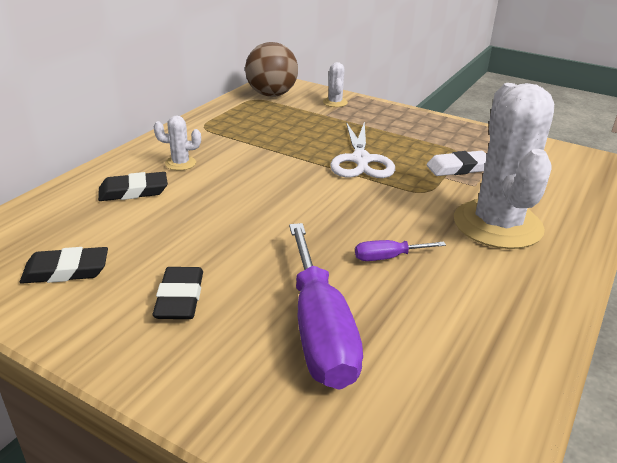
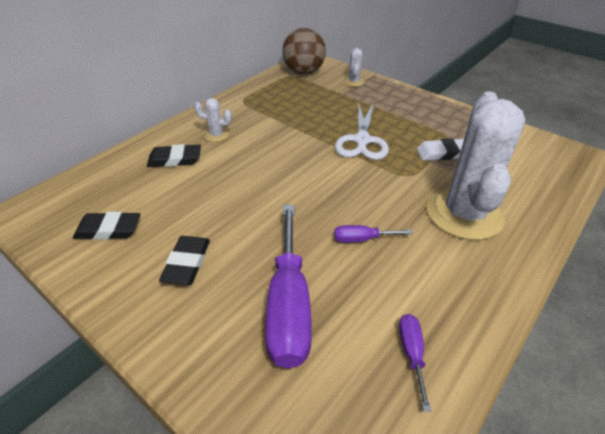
camera: 10 degrees right, 10 degrees up
none -> purple screwdriver [399,314,431,412]

